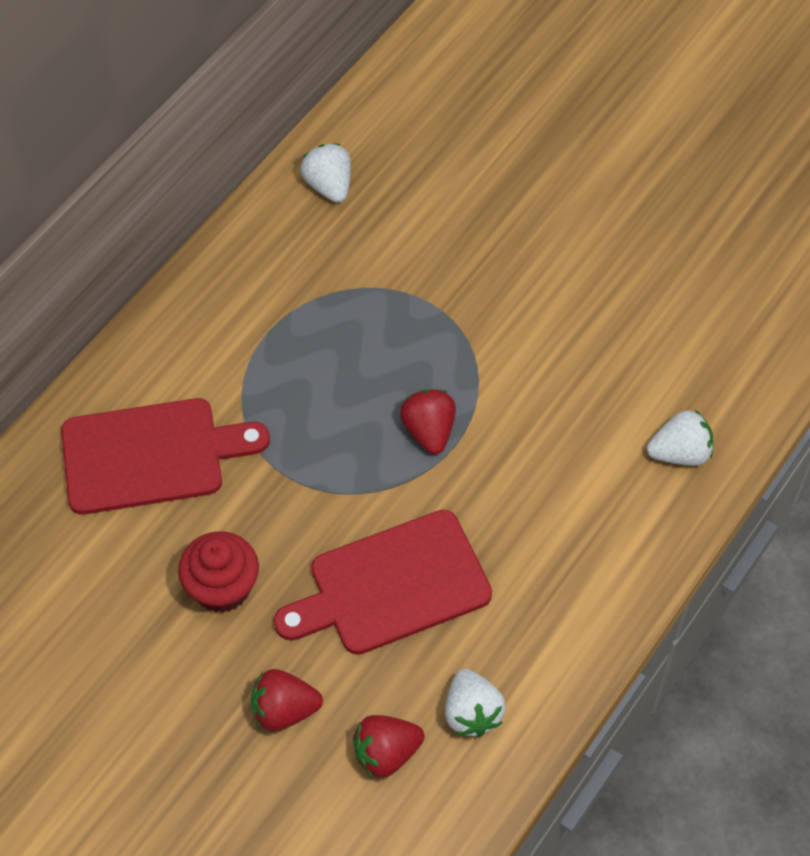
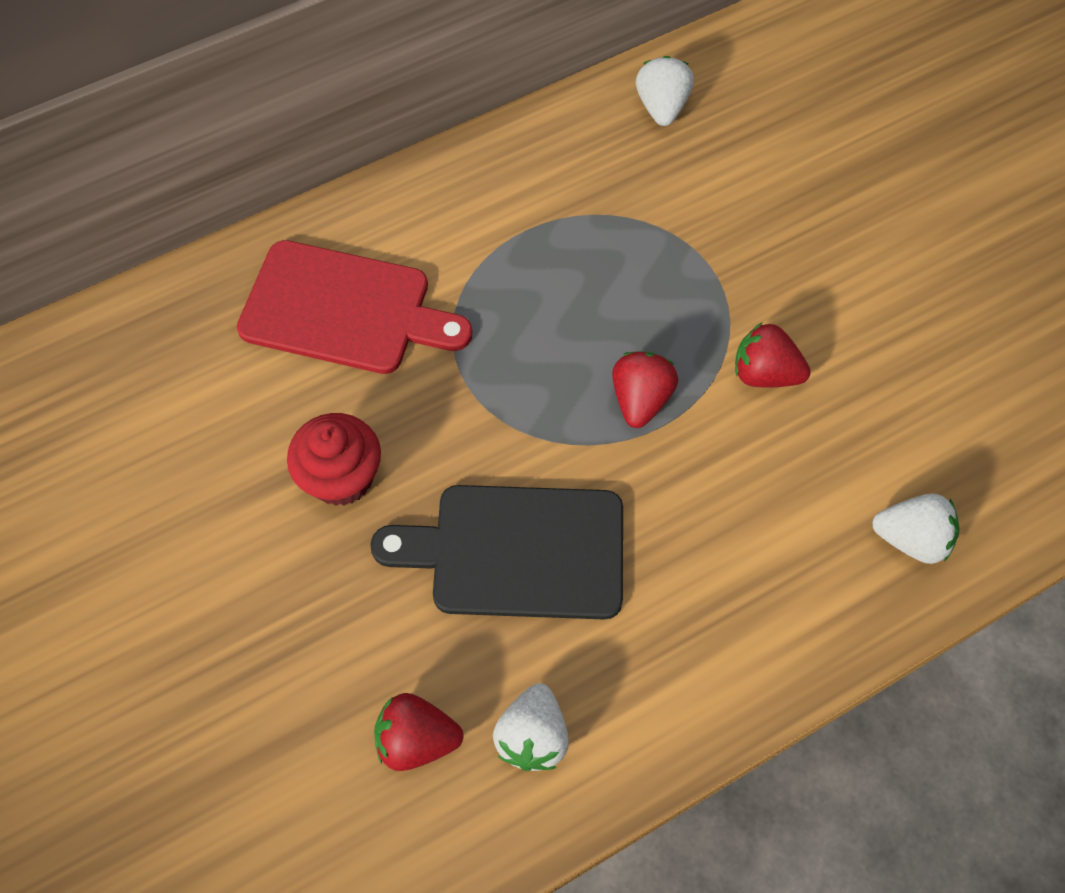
camera: 25 degrees right, 5 degrees up
red strawberry [251,669,323,731] -> red strawberry moved to [735,323,811,387]
red cutting board [274,510,492,655] -> black cutting board [370,485,623,620]

